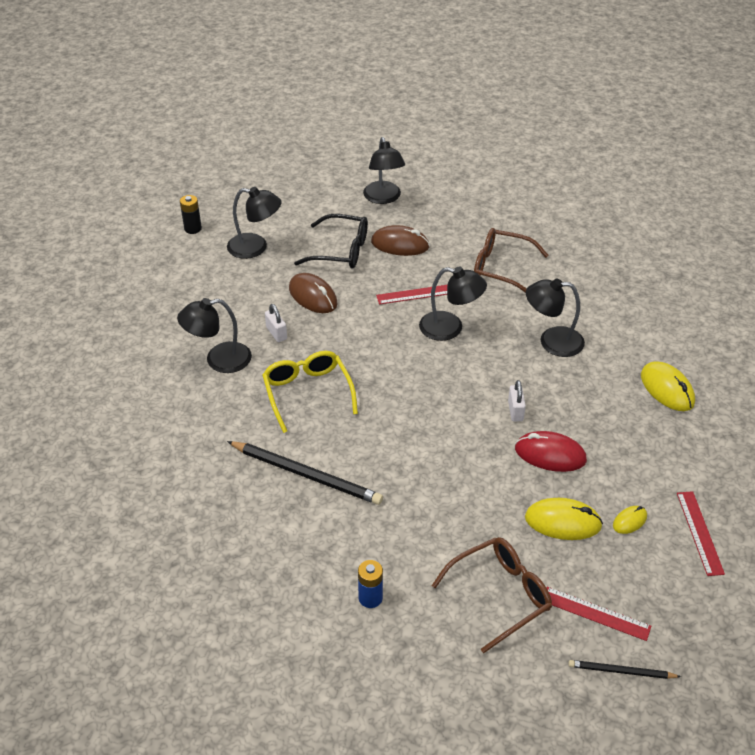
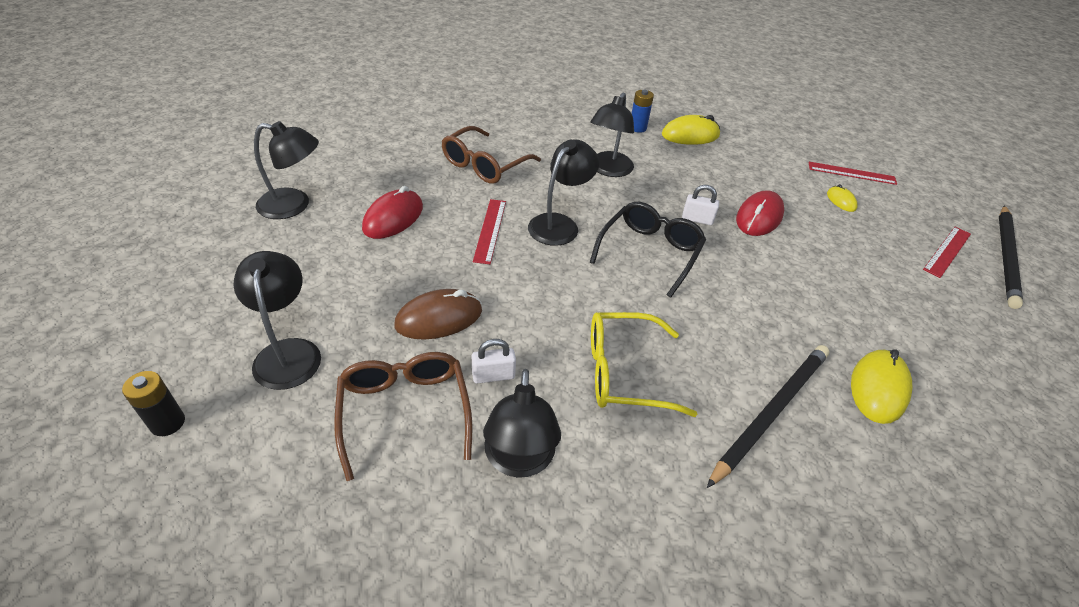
camera: 75 degrees left, 0 degrees up
black lamp [227,187,282,259] -> black lamp turned 45 degrees counterclockwise [233,251,321,390]
black glasses [294,214,368,268] -> black glasses moved to [590,202,706,298]
blue battery [358,560,383,608] -> blue battery moved to [631,90,654,133]
brown mouse [371,225,430,256] -> red mouse [362,186,423,239]
brown glasses [432,537,552,653] -> brown glasses moved to [334,352,473,481]
yellow mouse [525,498,603,540] -> yellow mouse moved to [851,349,912,424]
black pencil [568,660,681,679] -> black pencil [999,205,1023,309], size x1.84

